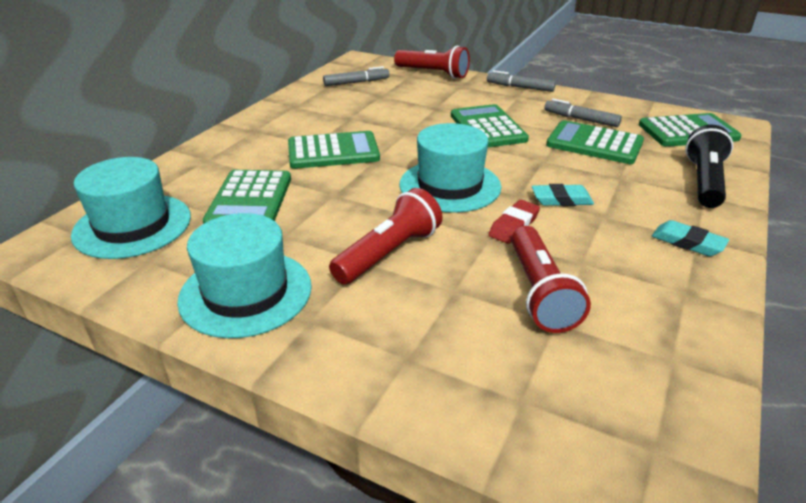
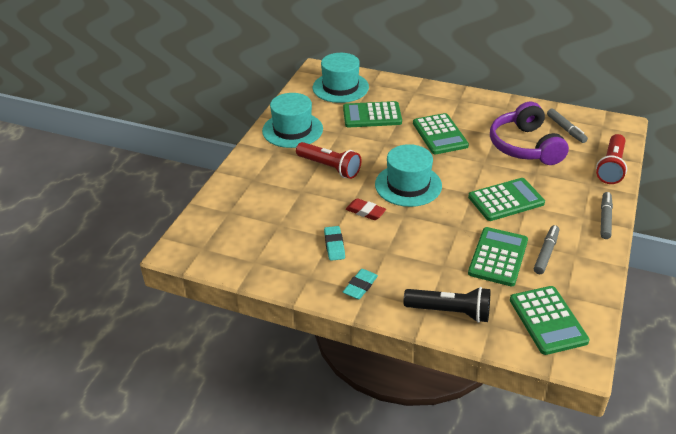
camera: 85 degrees right, 5 degrees up
red flashlight [511,226,591,333] -> none
turquoise eraser [532,184,594,206] -> turquoise eraser moved to [324,226,345,261]
none -> purple headphones [490,102,569,165]

